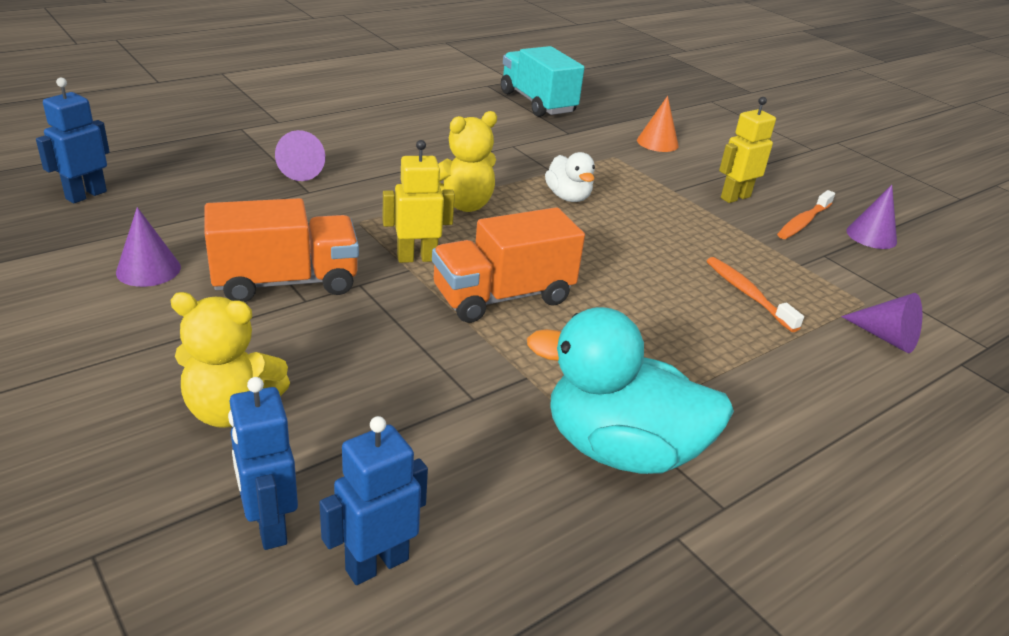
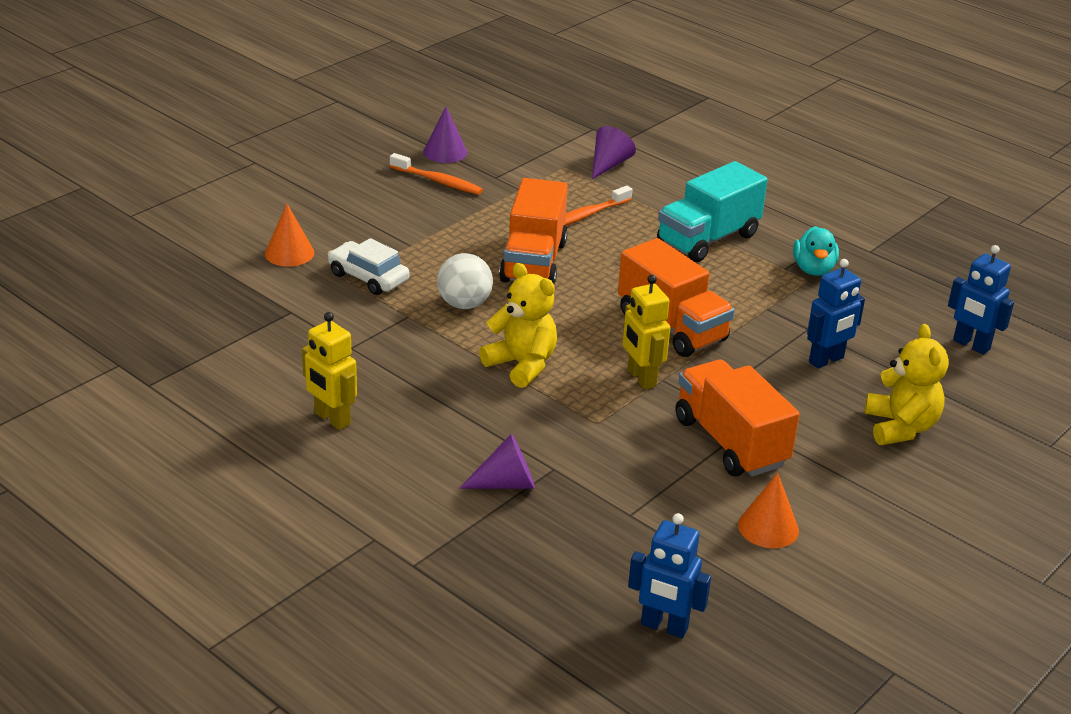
camera: 100 degrees left, 0 degrees up
purple cone [116,207,181,287] -> orange cone [738,473,799,548]
blue robot [228,377,298,550] -> blue robot moved to [807,259,865,369]
turquoise truck [501,46,584,117] -> turquoise truck moved to [657,161,768,262]
turquoise duck [527,307,734,474] -> turquoise duck [793,226,839,276], size x0.53
white duck [545,152,595,202] -> white ball [437,253,493,309]
yellow robot [719,97,776,203] -> yellow robot moved to [302,312,357,430]
none -> white car [328,238,410,295]
none -> orange truck [499,178,568,284]

